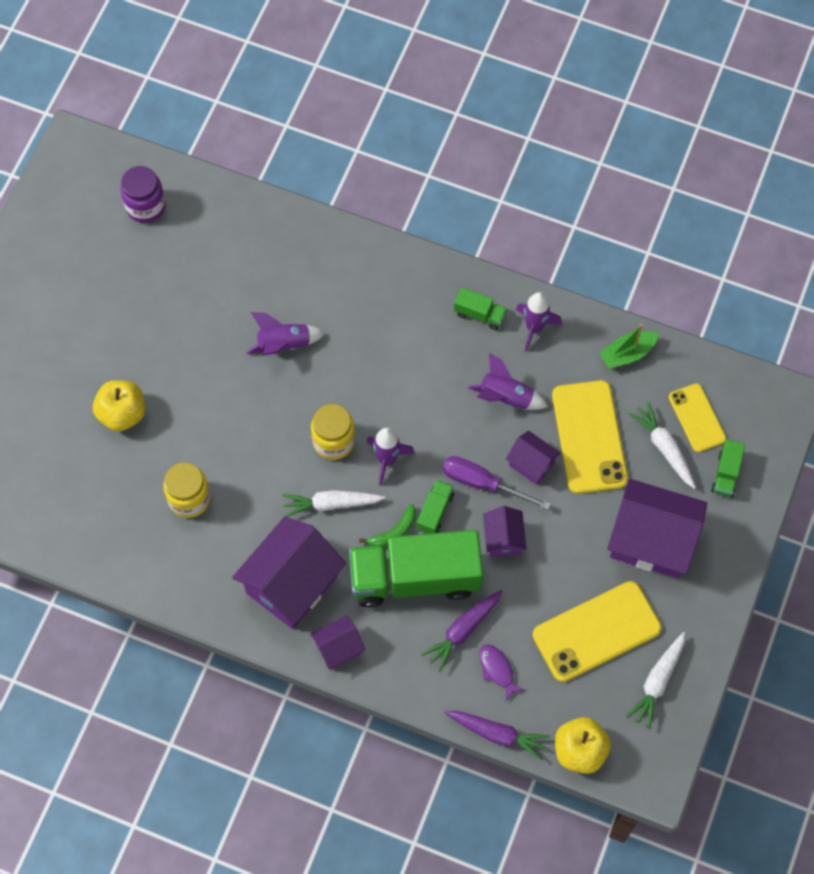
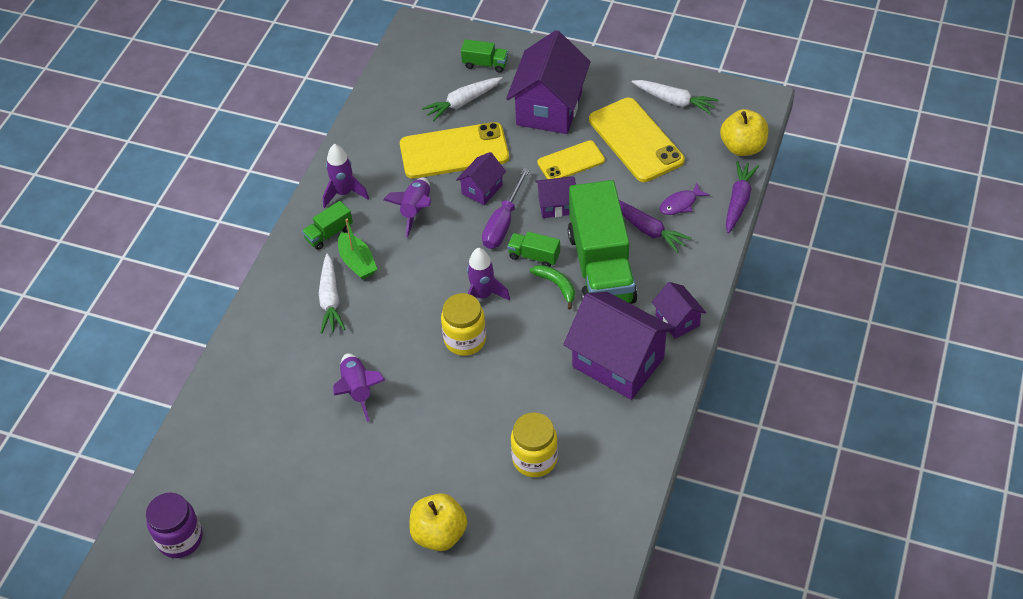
camera: 90 degrees left, 15 degrees down
white carrot [282,490,385,517] -> white carrot moved to [319,253,345,333]
green truck [454,287,507,330] -> green truck turned 150 degrees counterclockwise [302,201,353,250]
green boat [599,324,659,369] -> green boat moved to [338,219,377,280]
yellow phone [669,383,726,452] -> yellow phone moved to [537,140,605,179]

